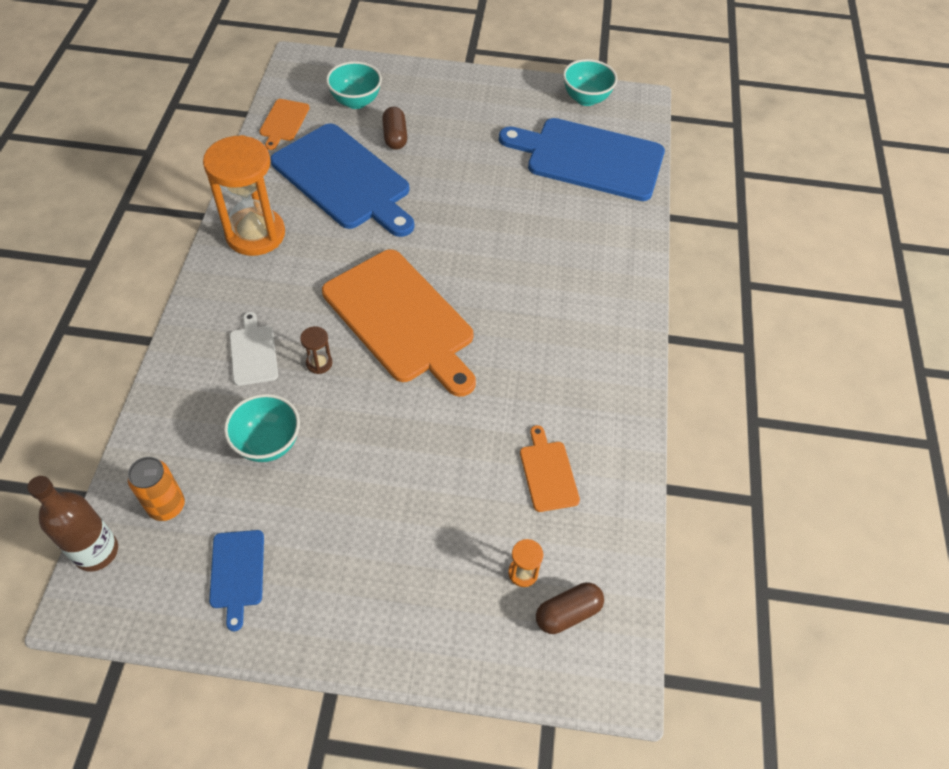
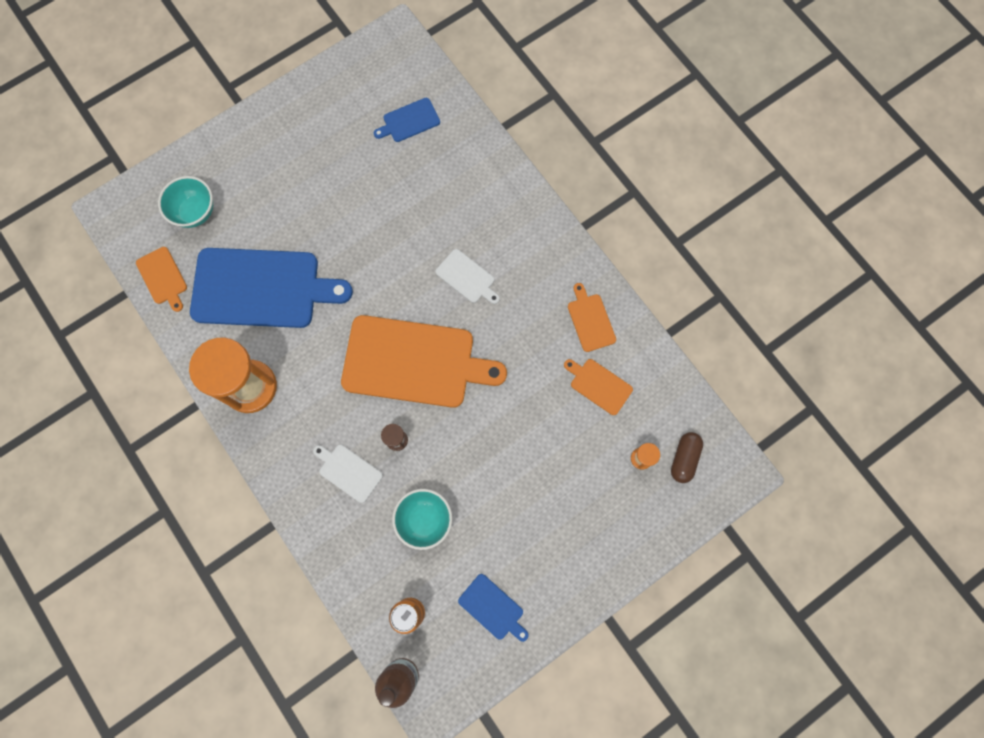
camera: 40 degrees left, 20 degrees up
brown capsule [382,107,407,150] -> none
blue cutting board [499,118,665,201] -> blue cutting board [374,98,440,142], size x0.44
turquoise bowl [563,59,617,106] -> none
none -> white cutting board [435,249,500,304]
none -> orange cutting board [568,283,616,352]

